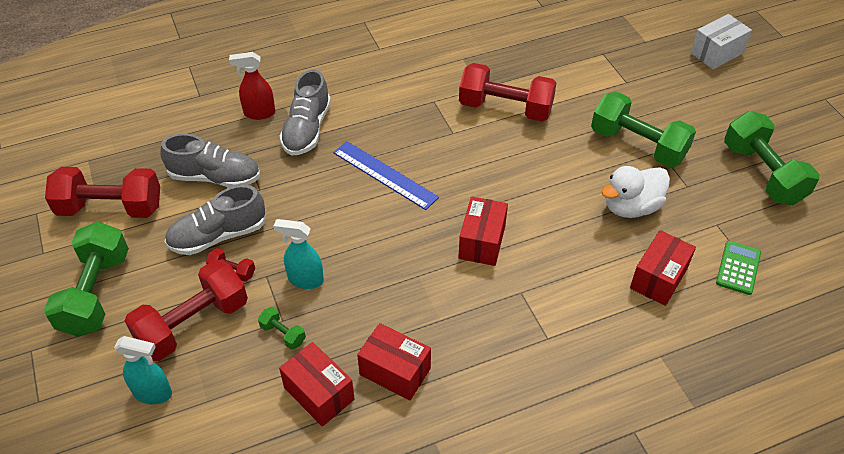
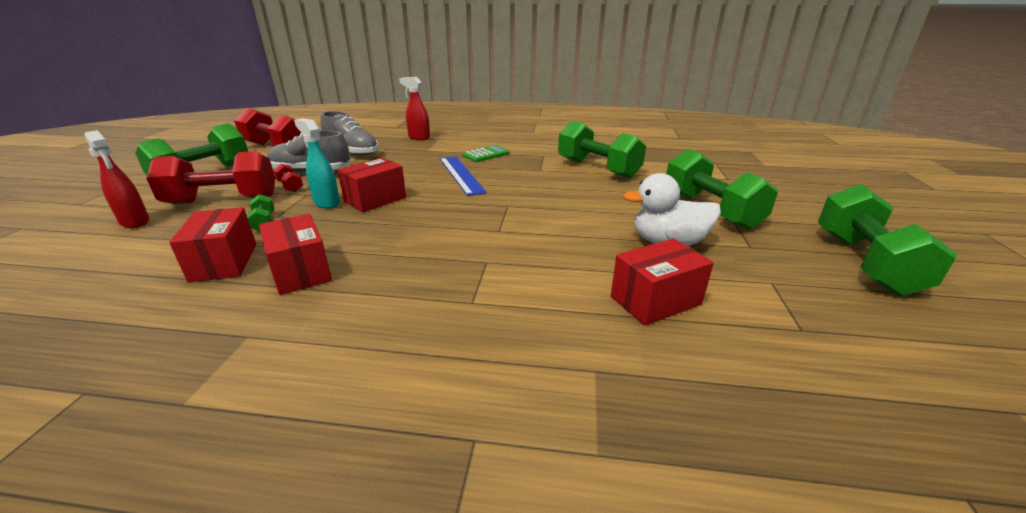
camera: 30 degrees right, 20 degrees down
turquoise spray bottle [114,336,172,404] -> red spray bottle [84,130,149,228]
grey shoe [280,69,331,156] -> none
red box [458,197,508,266] -> red box moved to [337,158,406,213]
red dumbbell [459,63,556,122] -> green dumbbell [558,121,646,179]
white box [690,14,752,69] -> none
green calculator [716,241,761,295] -> green calculator moved to [462,145,510,162]

